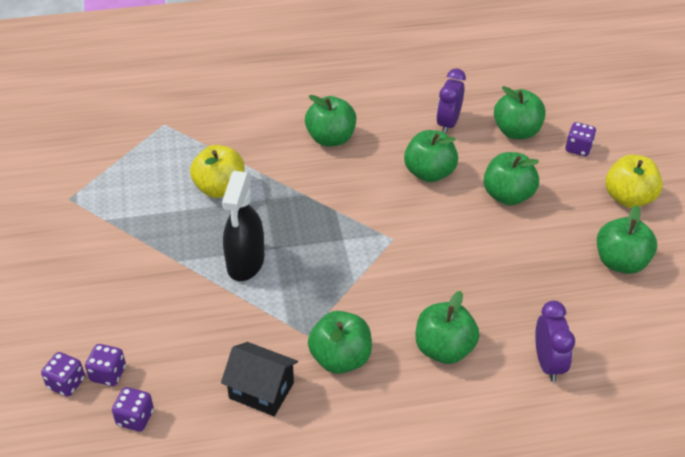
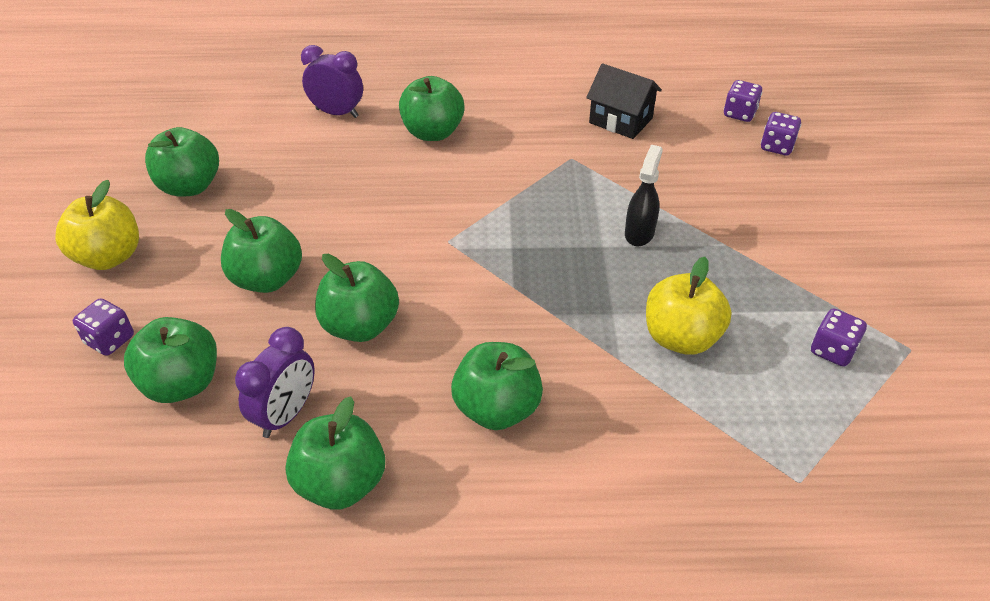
camera: 170 degrees left, 0 degrees up
purple dice [41,352,85,397] -> purple dice moved to [811,308,867,367]
black spray bottle [222,171,264,281] -> black spray bottle [625,145,663,246], size x0.63
green apple [308,311,372,374] -> green apple moved to [286,396,385,510]
purple clock [535,301,575,382] -> purple clock turned 105 degrees clockwise [301,45,363,118]

